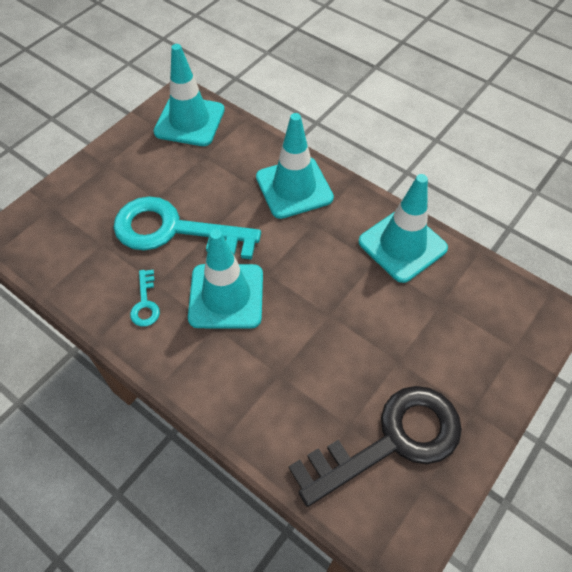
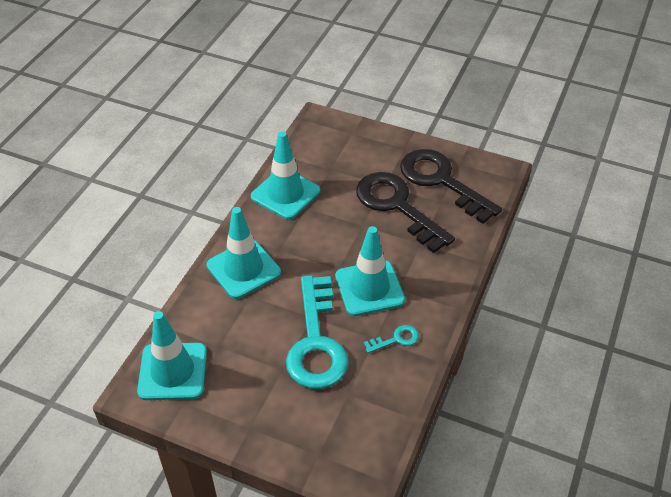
camera: 105 degrees left, 10 degrees down
none -> black key [356,172,455,253]

